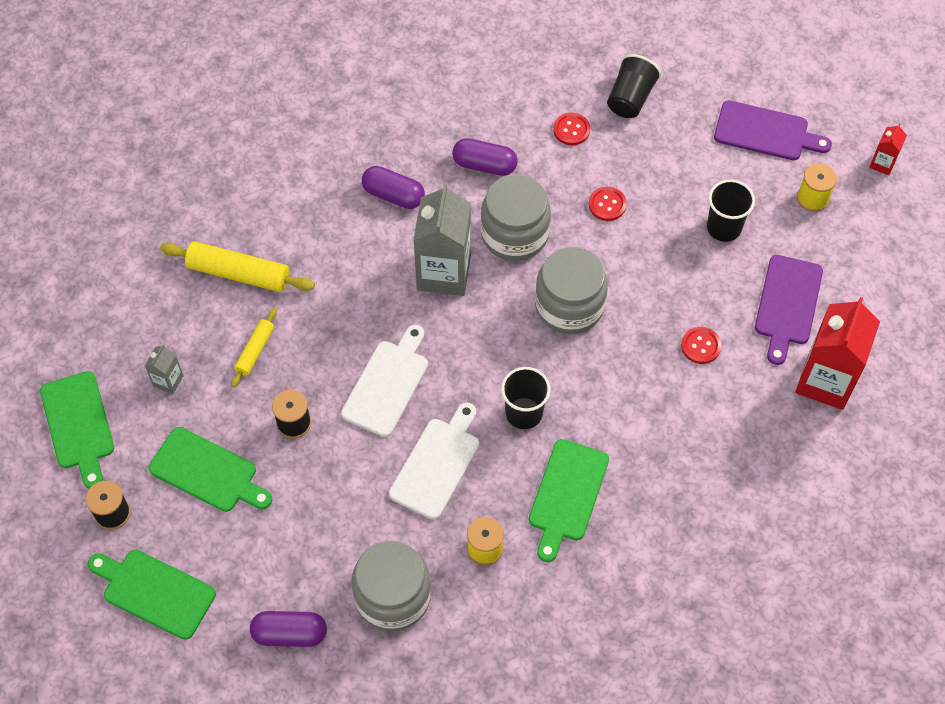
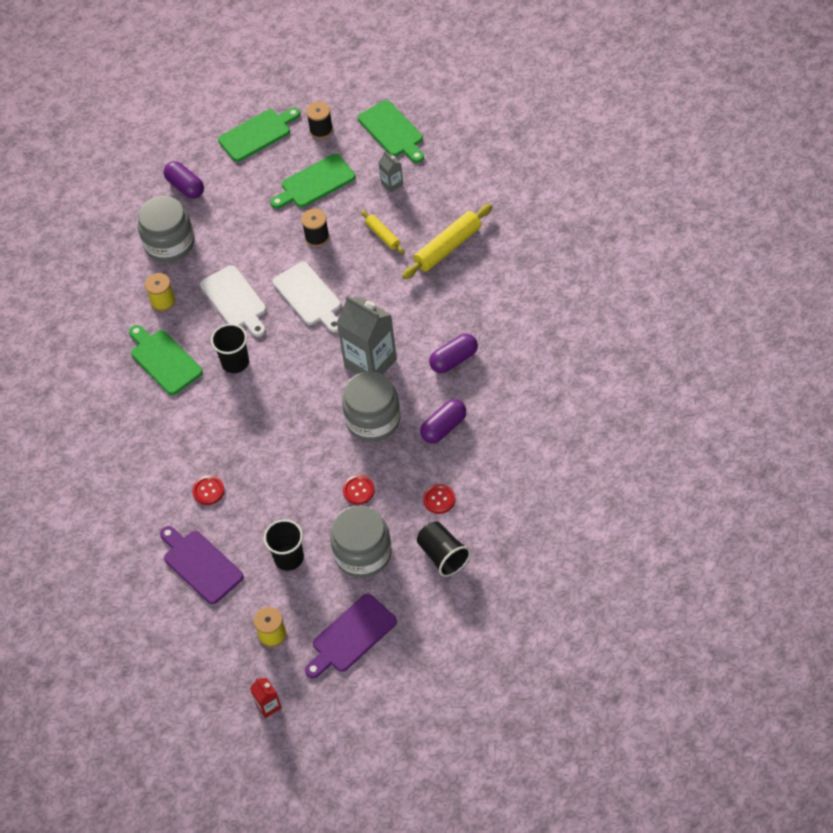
camera: 125 degrees right, 5 degrees down
green cutting board [40,371,114,489] -> green cutting board turned 135 degrees counterclockwise [358,100,424,163]
purple capsule [250,611,327,647] -> purple capsule turned 75 degrees counterclockwise [164,161,204,199]
grey jar [535,247,608,334] -> grey jar moved to [330,506,392,578]
red carton [795,297,880,410] -> none

